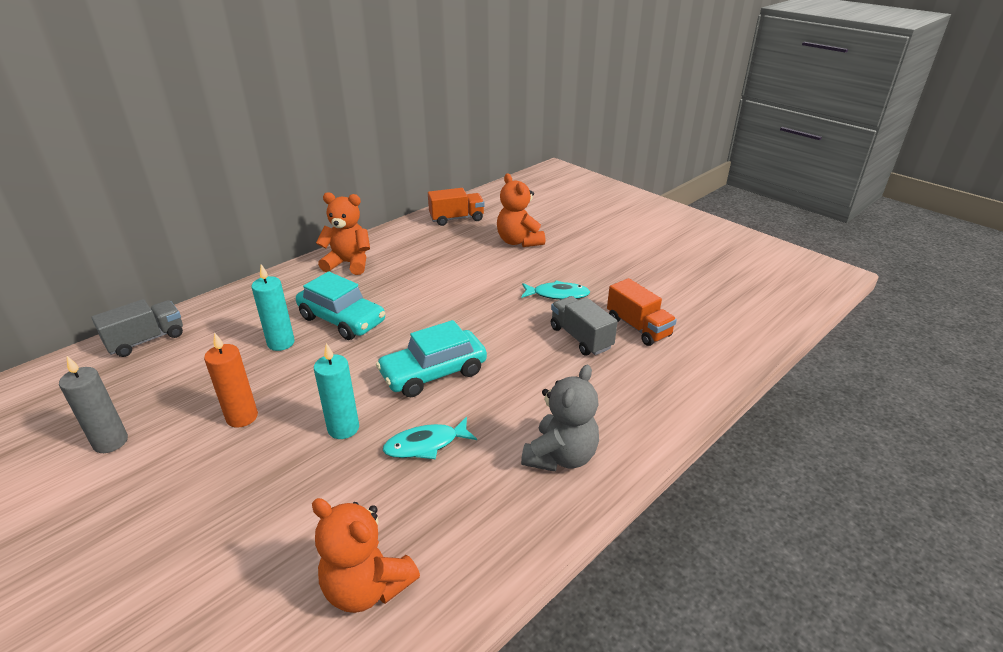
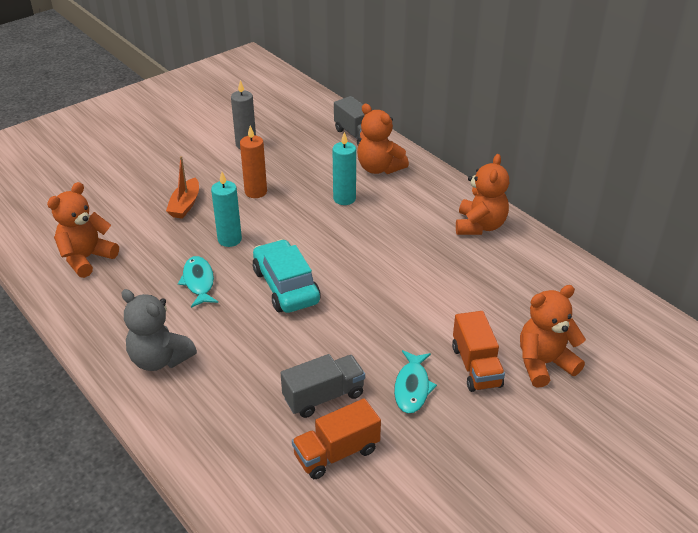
camera: 95 degrees right, 5 degrees up
turquoise car [296,271,385,340] -> none
orange truck [428,188,485,226] -> orange truck moved to [452,311,505,392]
none -> orange boat [166,156,199,219]
none -> orange teddy bear [357,104,409,174]

